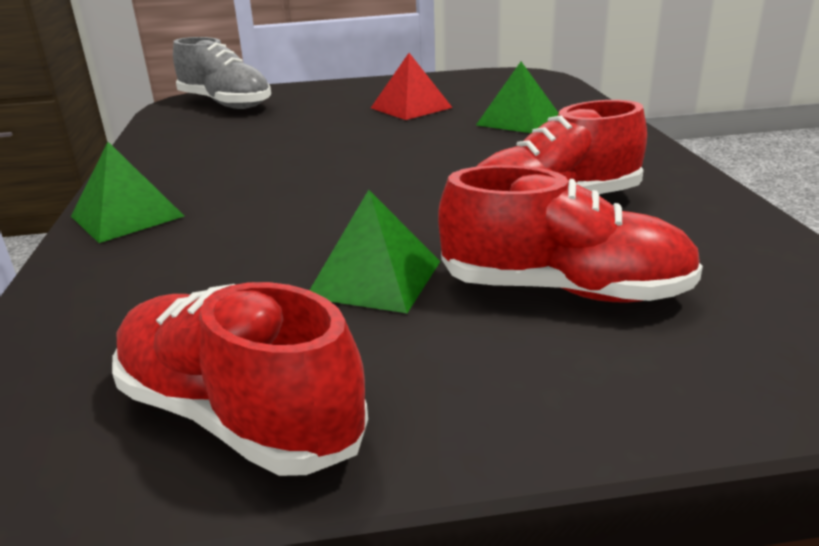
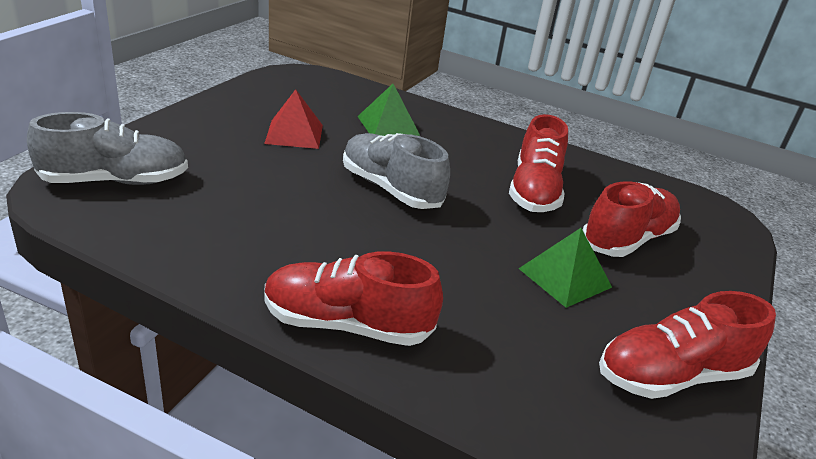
camera: 60 degrees left, 5 degrees up
green pyramid [71,142,184,243] -> red shoe [264,251,443,346]
none -> grey shoe [343,133,450,209]

